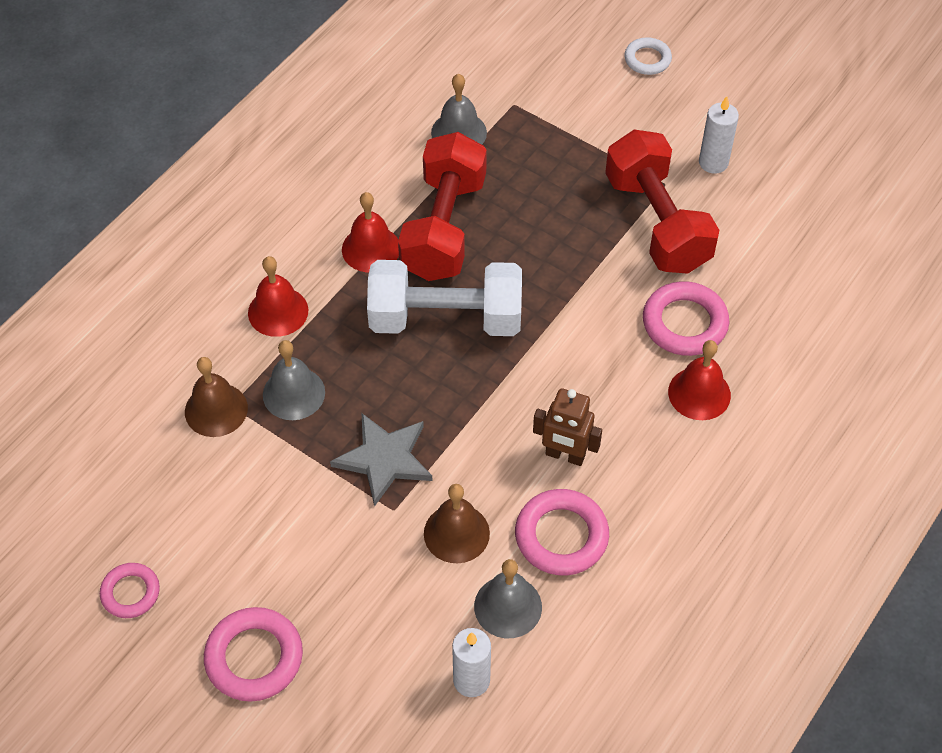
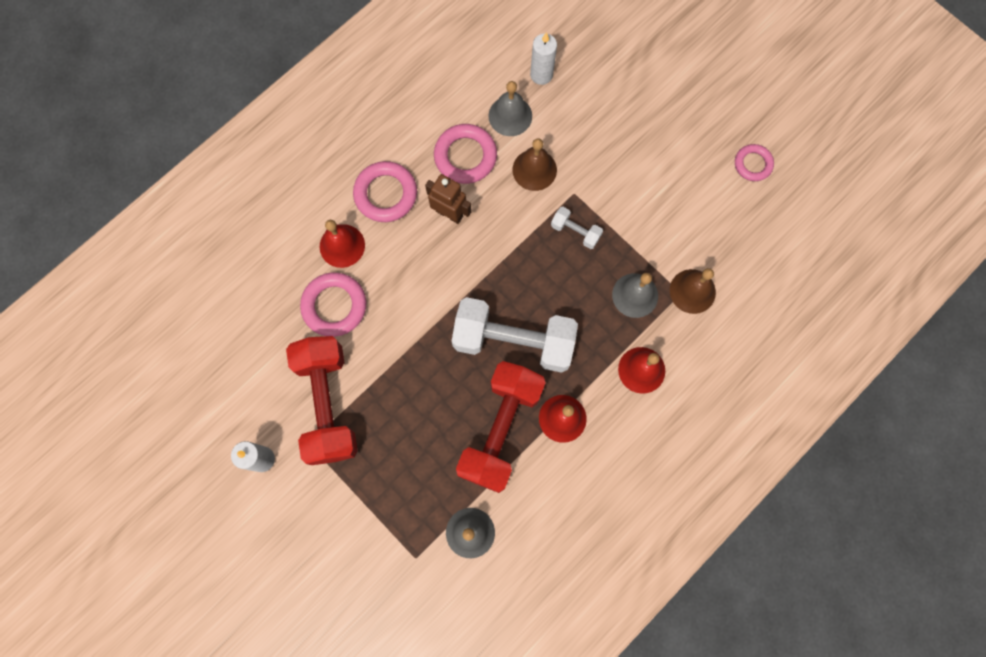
camera: 170 degrees left, 20 degrees up
pink ring [204,607,303,702] -> pink ring moved to [353,161,417,222]
grey star [330,413,432,507] -> white dumbbell [551,207,603,249]
white ring [625,37,672,75] -> none

